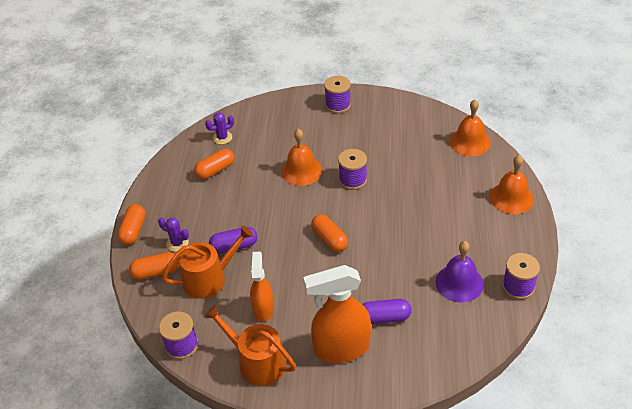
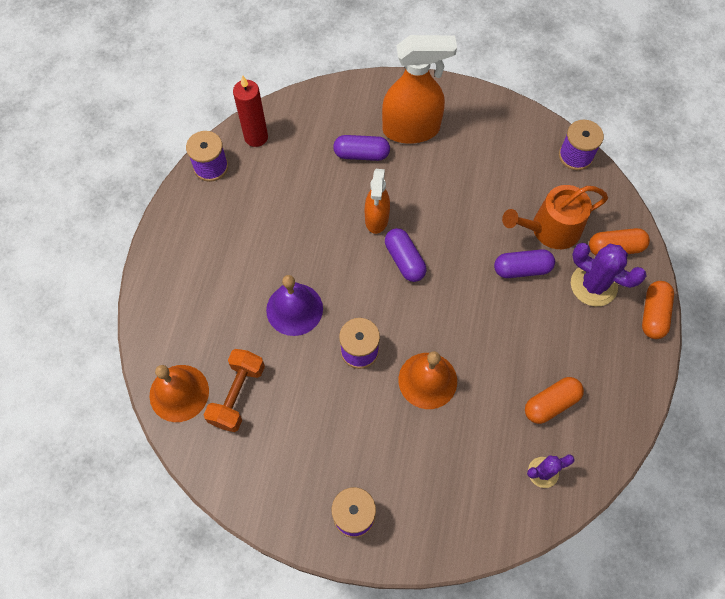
camera: 175 degrees left, 20 degrees up
purple cactus [158,217,189,252] -> purple cactus [571,243,646,306], size x1.68
orange watering can [204,305,296,386] -> none
orange spray bottle [250,252,274,322] -> orange spray bottle moved to [365,169,390,234]
orange capsule [311,214,348,252] -> purple capsule [385,228,426,282]
purple bell [435,241,484,303] -> purple bell moved to [266,275,323,336]
orange bell [489,155,534,214] -> none
none -> orange dumbbell [204,349,265,432]
none -> red candle [233,75,268,147]

